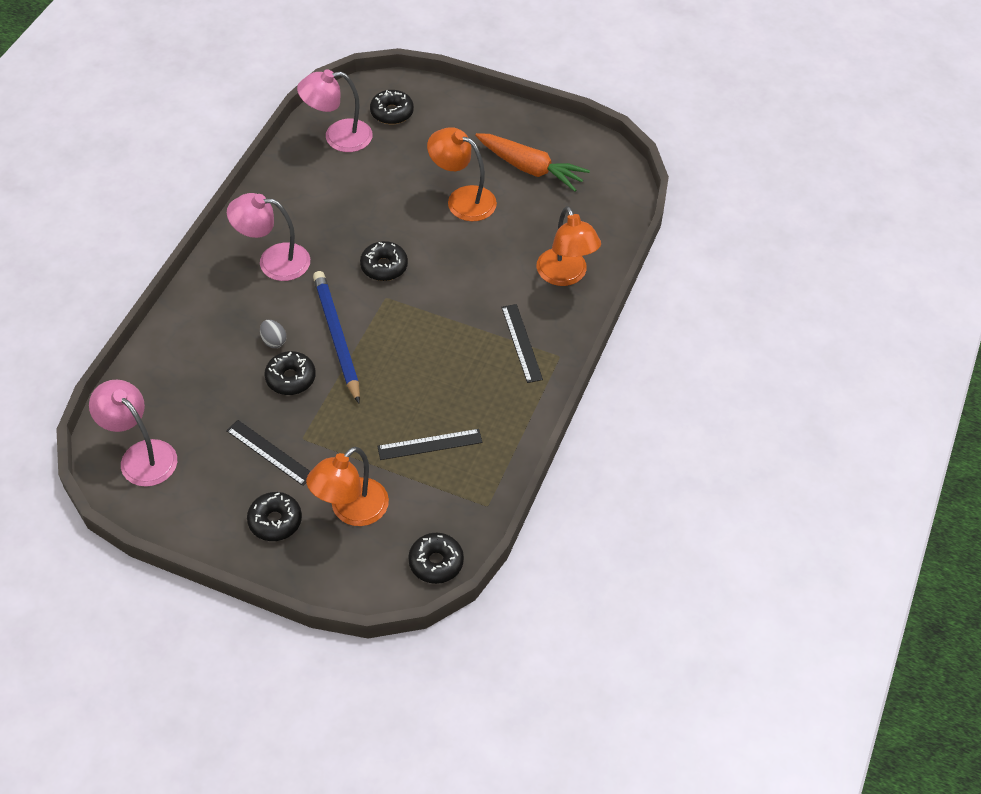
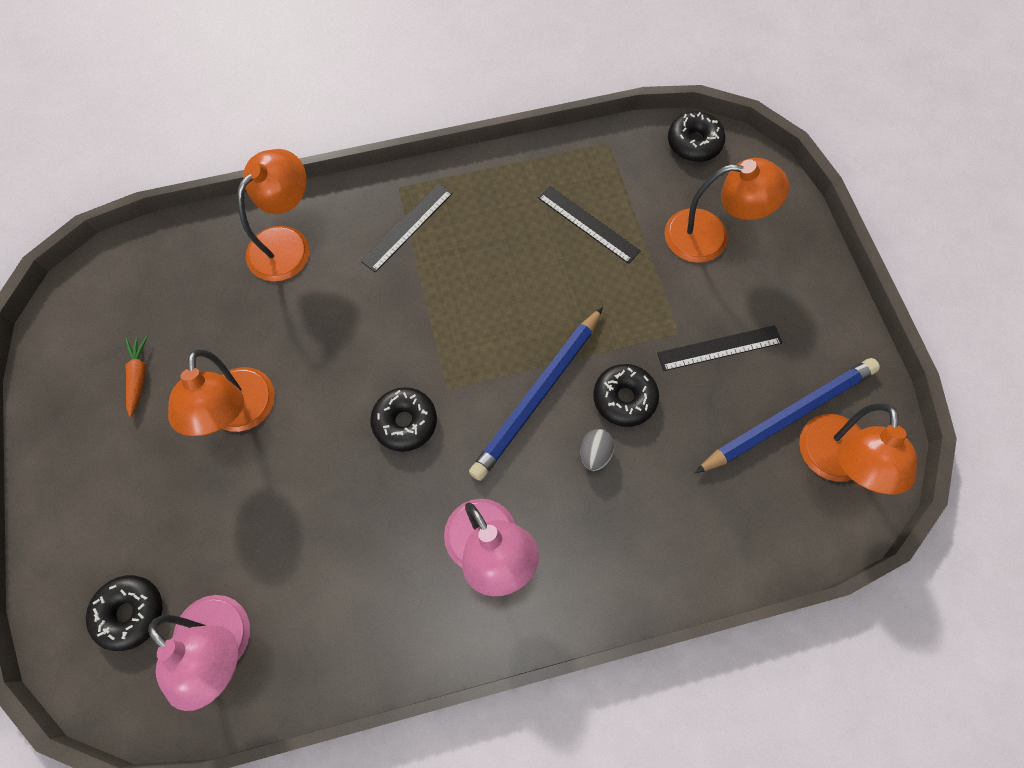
camera: 125 degrees left, 15 degrees up
pink lamp [89,380,177,487] -> orange lamp [799,403,917,495]
black ruler [226,420,311,486] -> black ruler turned 75 degrees clockwise [657,325,782,371]
black donut [247,492,302,541] -> none
orange carrot [475,133,590,192] -> orange carrot [125,336,148,417], size x0.49
none -> blue pencil [695,358,880,473]

